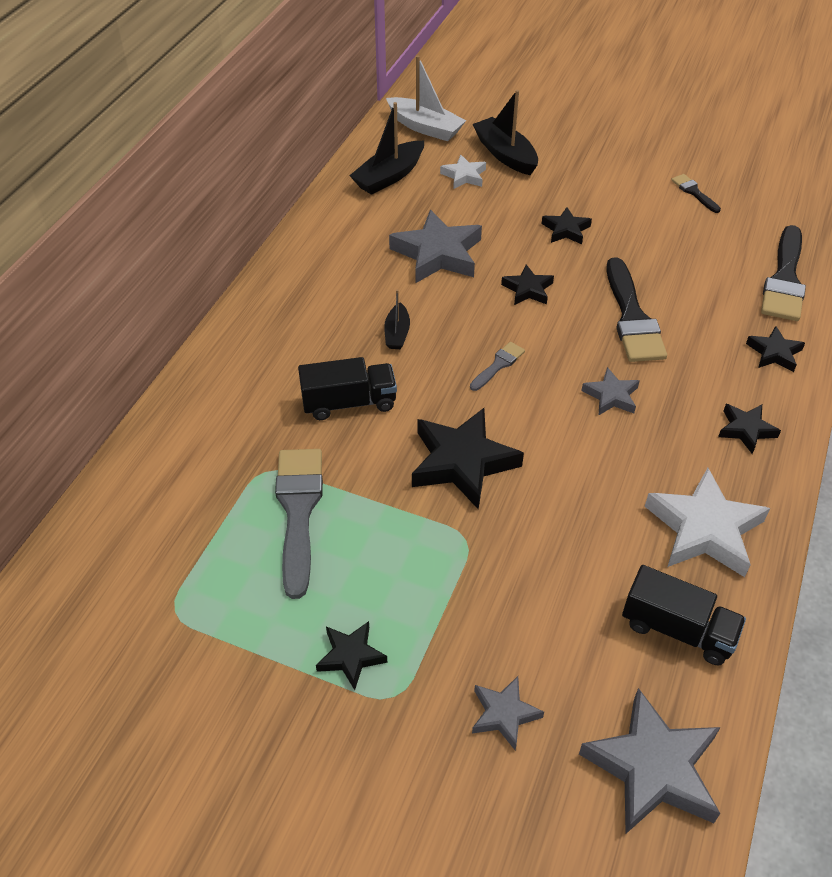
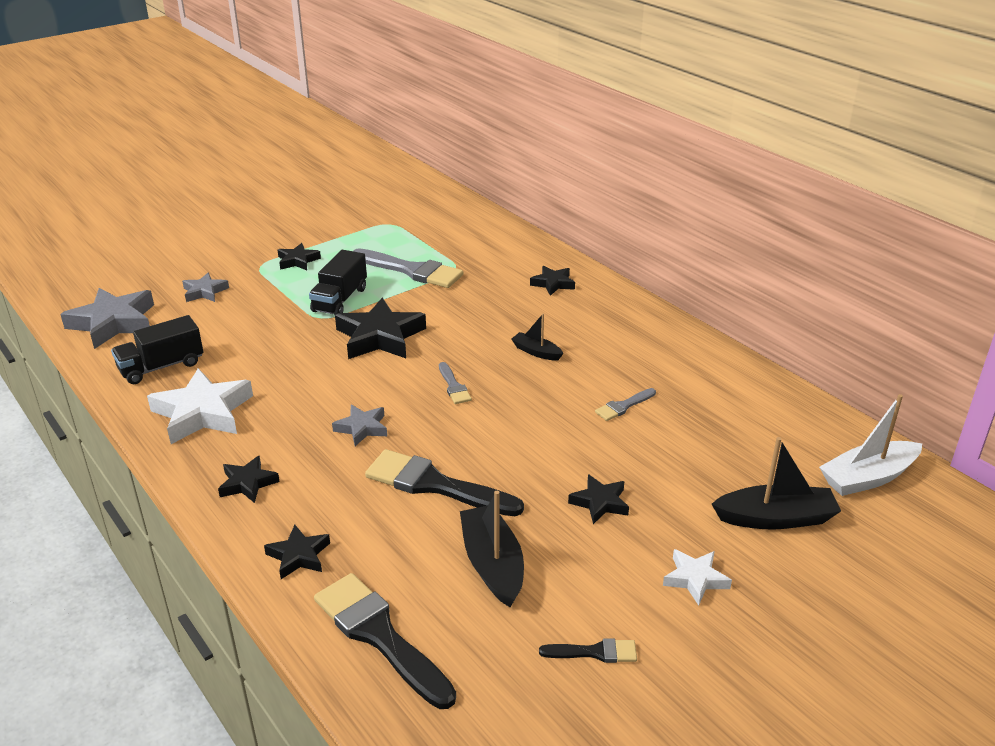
camera: 120 degrees right, 15 degrees down
black truck [298,357,397,420] -> black truck moved to [309,250,367,315]
black boat [349,102,424,195] -> black boat moved to [460,491,524,607]
grey star [389,209,482,283] -> grey brush [595,388,656,421]
white star [440,154,486,189] -> white star moved to [663,549,732,606]
black star [501,264,554,305] -> black star moved to [530,266,575,296]

